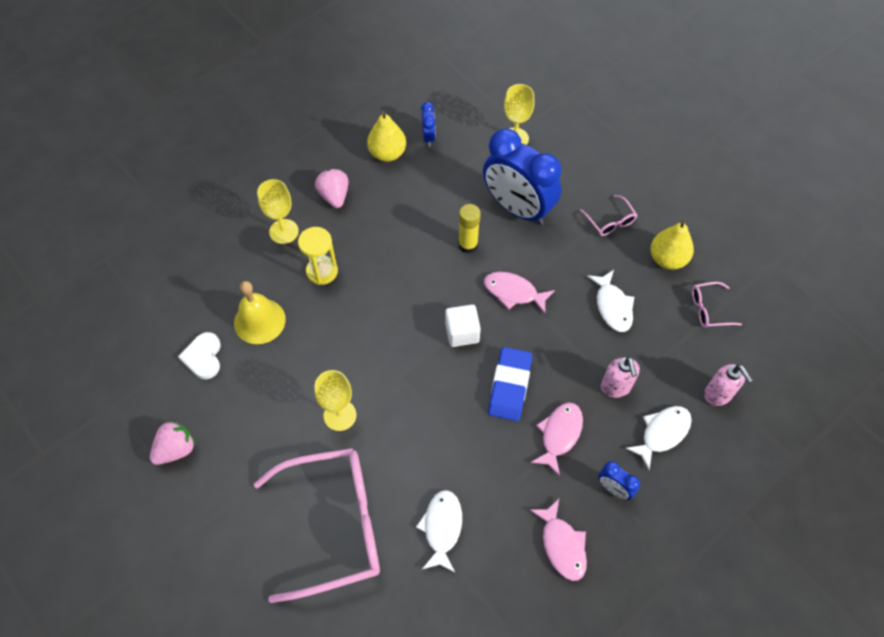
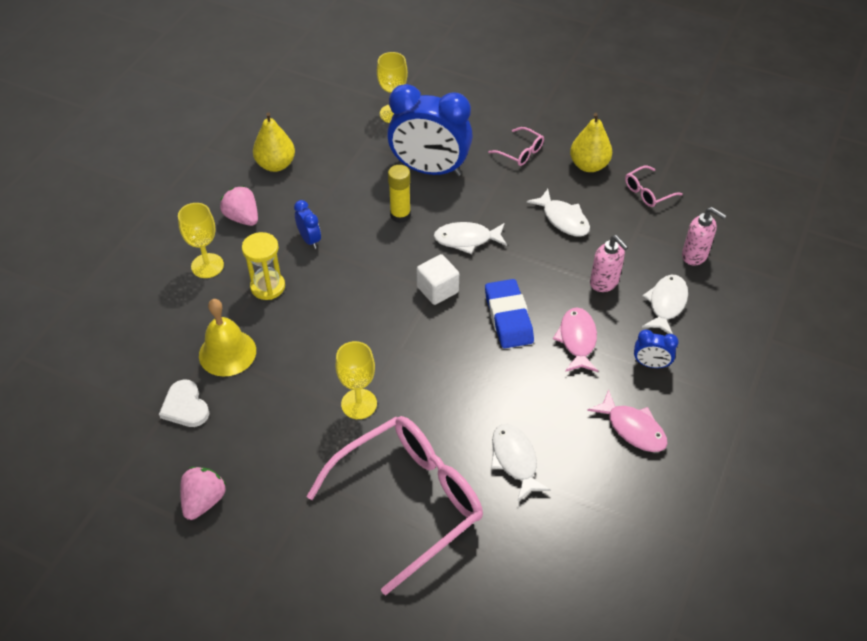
camera: 25 degrees left, 10 degrees down
blue clock [421,102,436,147] -> blue clock moved to [294,200,321,249]
pink fish [484,272,555,314] -> white fish [434,222,507,254]

